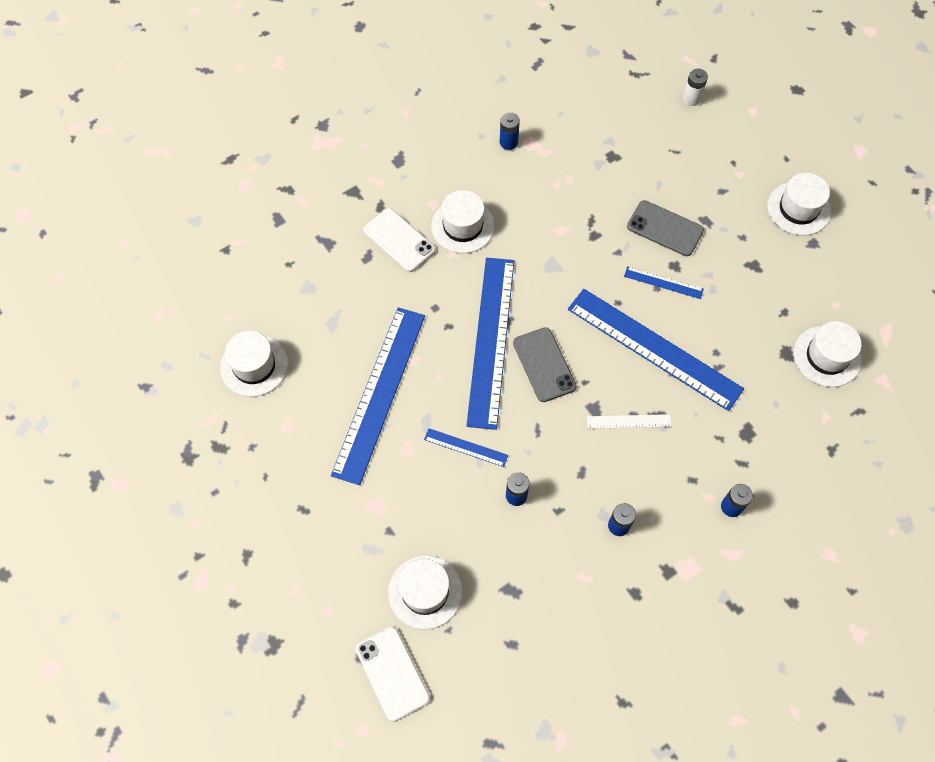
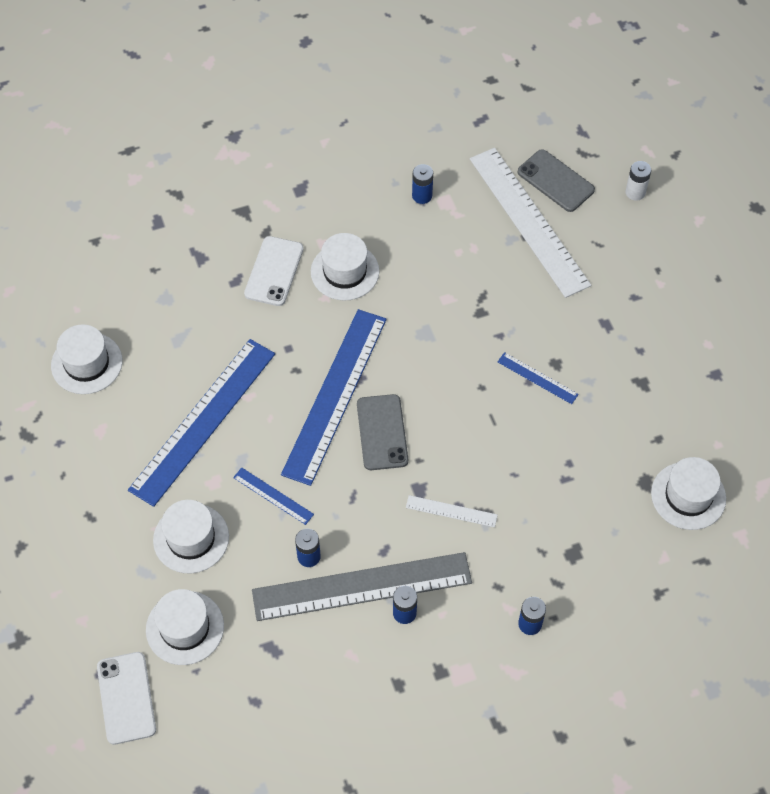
camera: 15 degrees right, 5 degrees down
white phone [363,208,436,272] -> white phone turned 45 degrees clockwise [244,236,304,306]
blue ruler [568,289,744,411] -> none
grey phone [627,200,704,256] -> grey phone moved to [517,149,595,212]
white hat [767,173,831,236] -> white hat moved to [153,500,229,573]
none -> grey ruler [252,552,472,621]
none -> white ruler [470,148,591,298]

